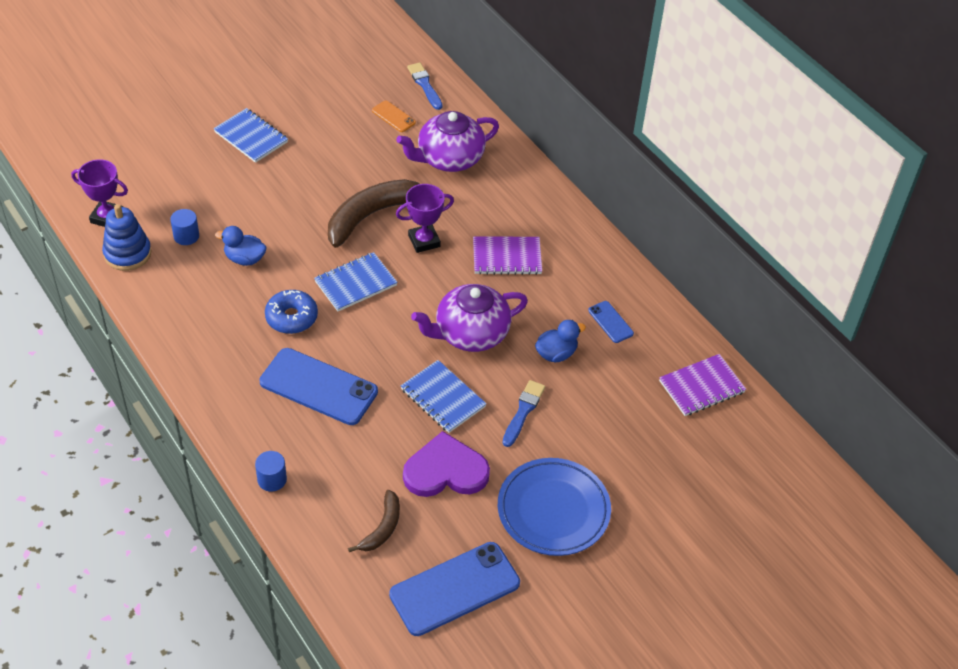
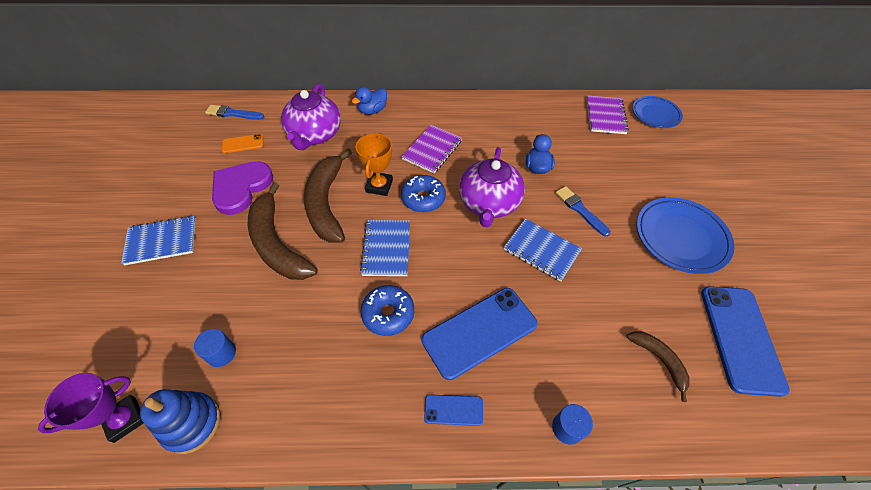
camera: 55 degrees left, 5 degrees up
blue duck [215,226,267,266] -> blue duck moved to [352,86,387,115]
purple trophy [396,184,454,253] -> orange trophy [356,133,393,196]
blue notebook [401,360,486,433] -> blue notebook turned 45 degrees clockwise [504,218,582,282]
purple heart [403,431,490,497] -> purple heart moved to [212,161,273,215]
blue phone [588,301,634,343] -> blue phone moved to [424,395,483,426]
none -> brown banana [248,182,318,280]
none -> blue donut [401,175,446,212]
none -> blue plate [632,96,683,128]

